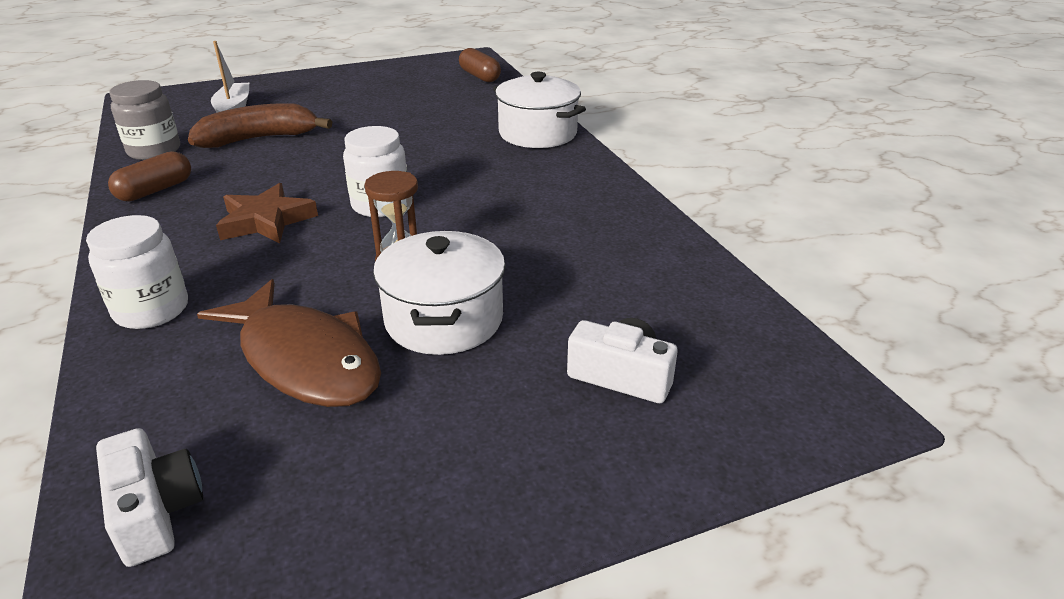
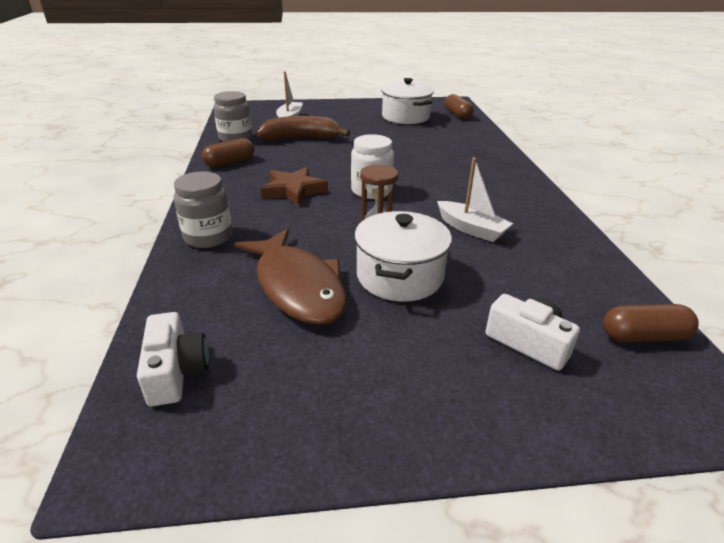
camera: 15 degrees right, 0 degrees up
white jar [86,215,188,329] -> grey jar [174,171,233,248]
white pot [493,72,586,148] -> white pot moved to [382,78,434,124]
none -> white boat [437,158,513,242]
none -> brown capsule [603,304,699,342]

